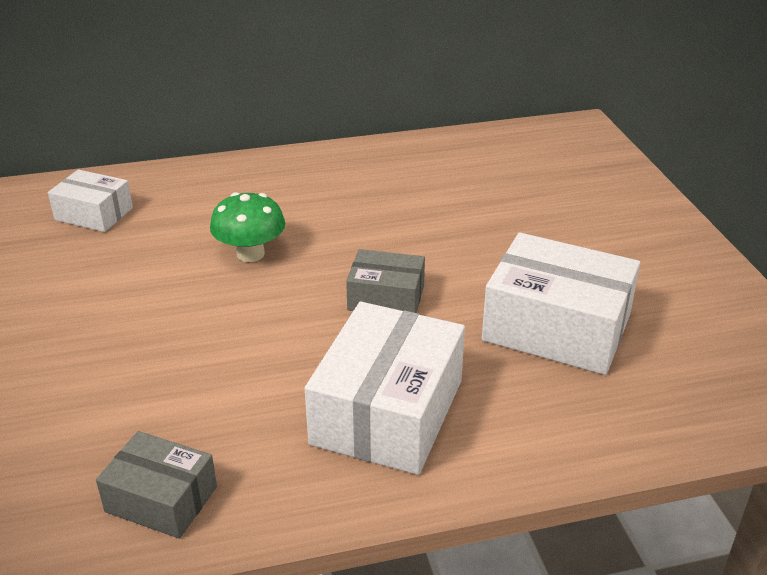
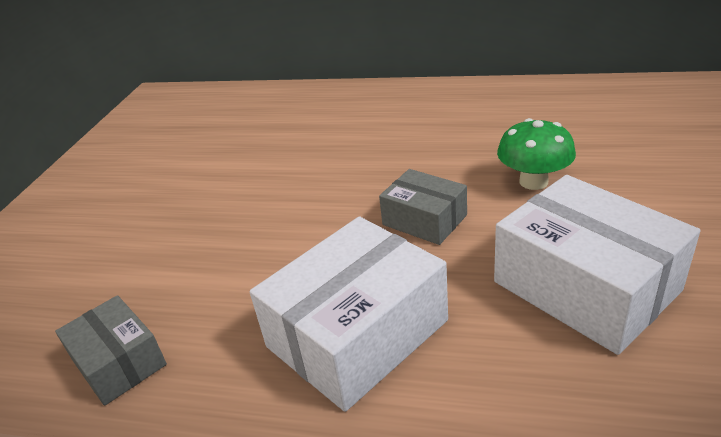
camera: 30 degrees right, 0 degrees up
white box [48,169,133,232] -> none
green mushroom [210,192,285,262] -> green mushroom moved to [497,118,576,190]

